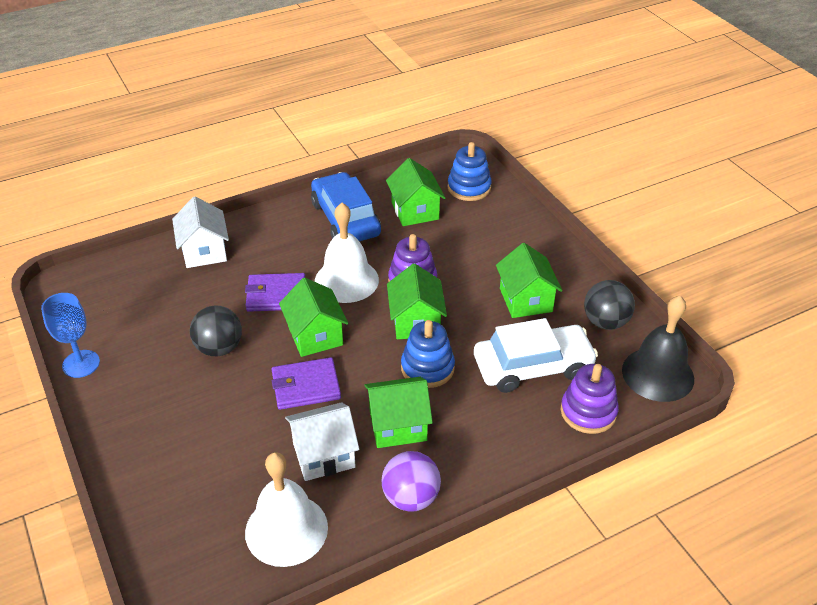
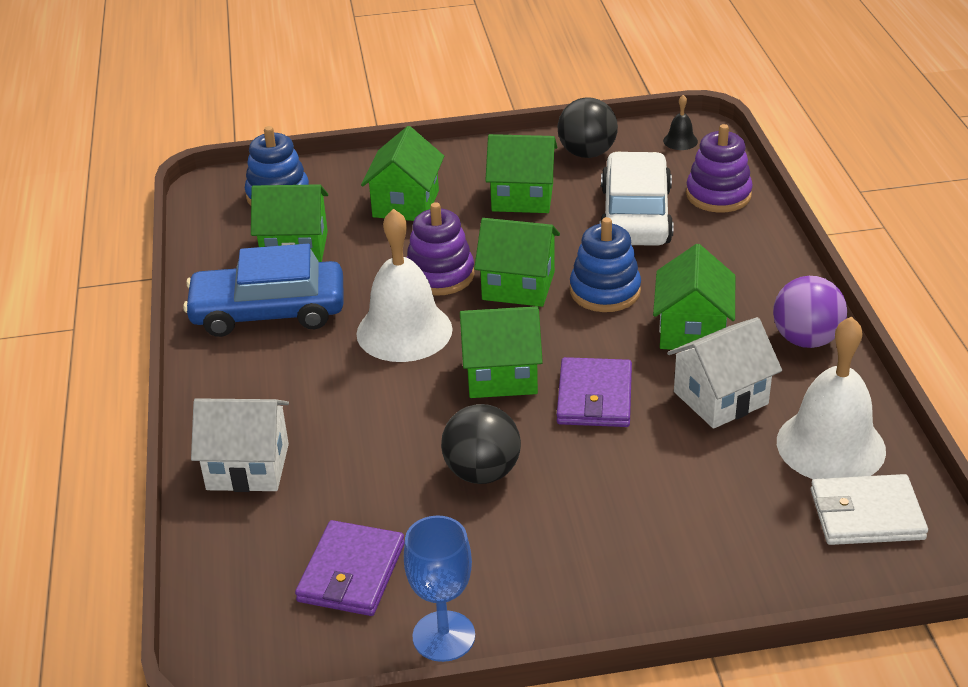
camera: 70 degrees left, 5 degrees down
purple wallet [245,273,305,312] -> purple wallet moved to [295,520,405,616]
white house [285,402,359,481] -> white house turned 60 degrees clockwise [667,317,782,429]
black bell [622,295,694,402] -> black bell [663,95,698,150], size x0.42
none -> green house [361,126,444,221]
none -> white wallet [811,474,928,545]

